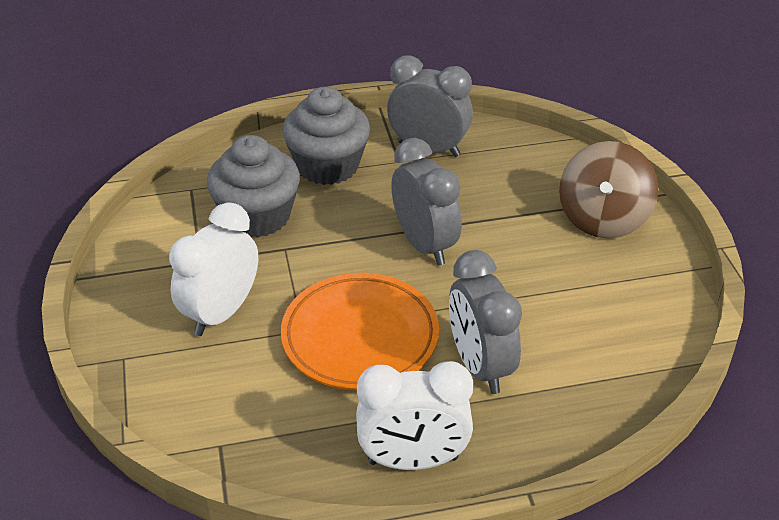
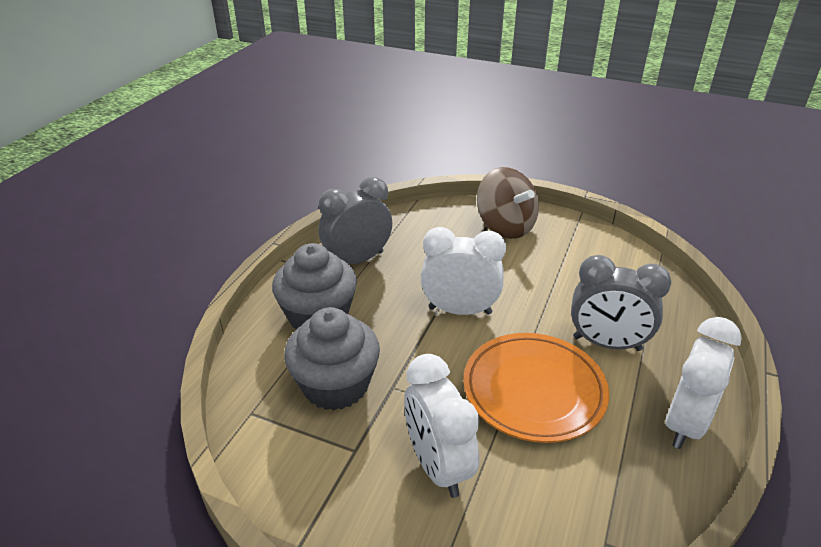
camera: 55 degrees left, 5 degrees down
grey clock [391,138,462,266] -> white clock [421,227,506,315]

